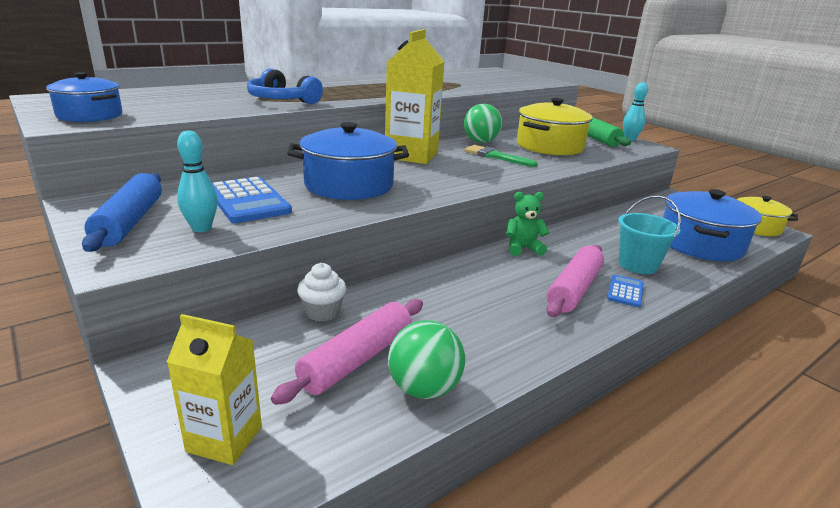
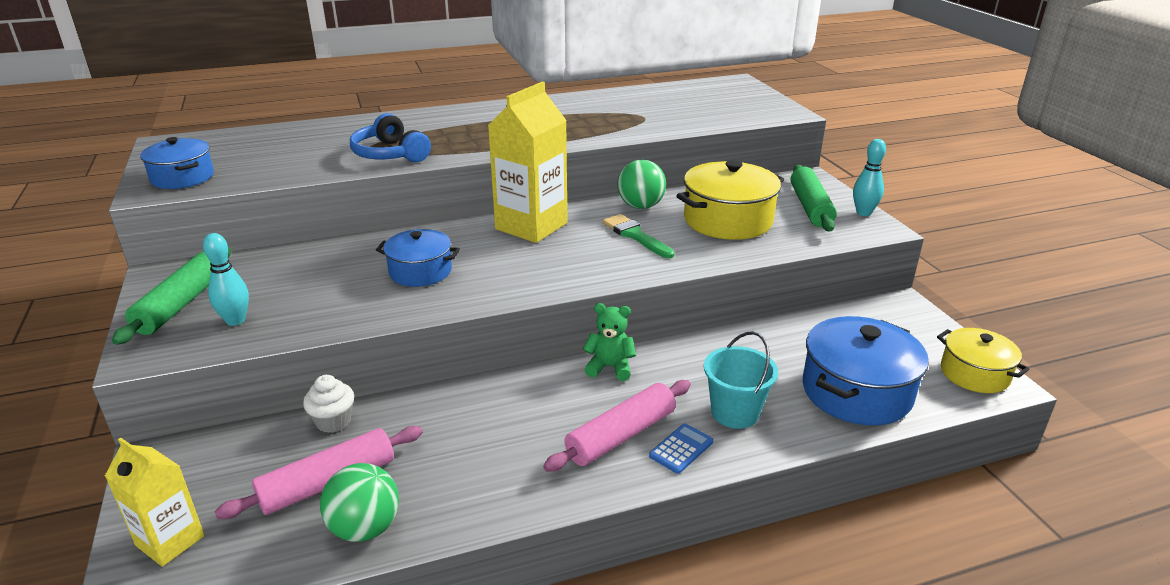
camera: 20 degrees right, 5 degrees up
blue rolling pin [82,173,162,252] -> green rolling pin [112,247,231,345]
blue calculator [212,177,292,223] -> none
blue pot [287,122,409,200] -> blue pot [376,229,460,287], size x0.63

